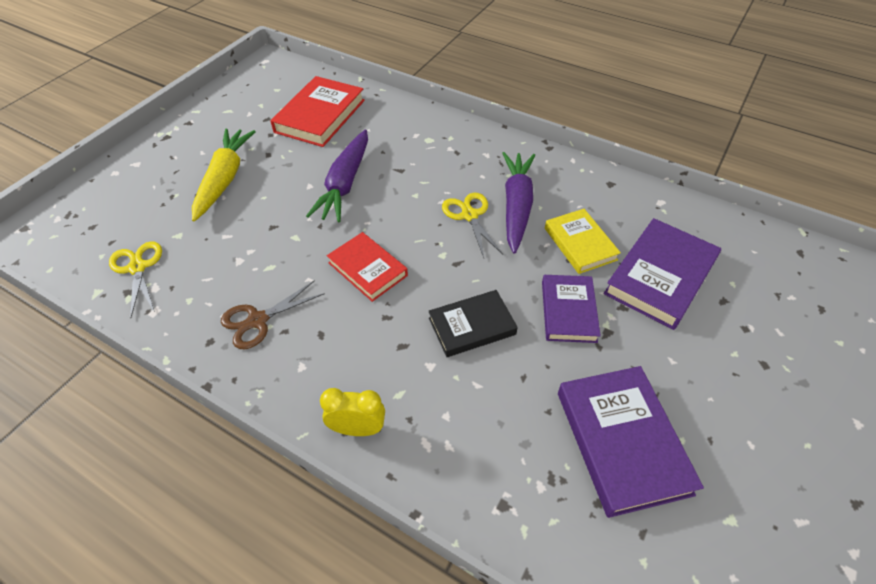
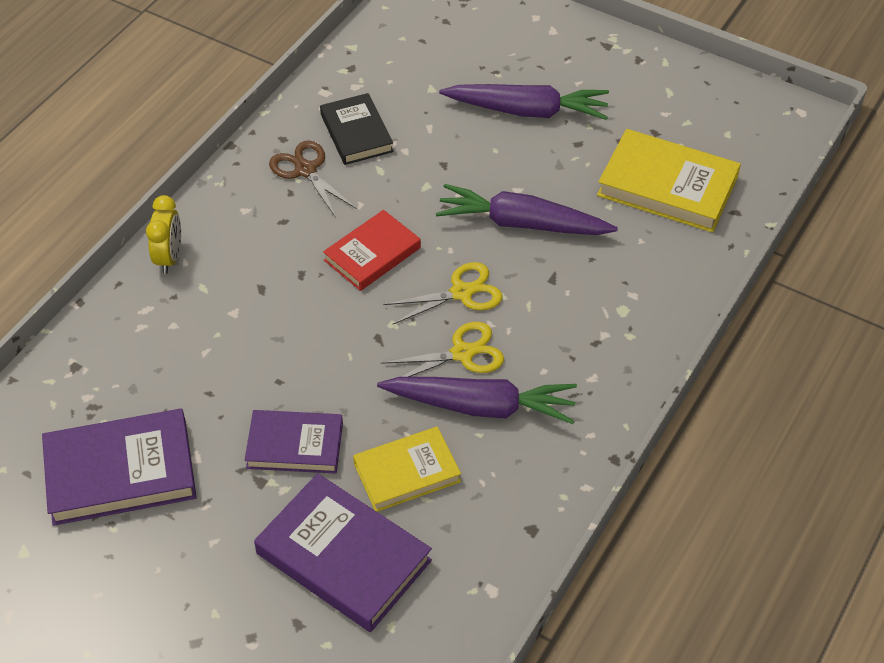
camera: 90 degrees right, 0 degrees up
yellow scissors [109,241,162,318] -> yellow scissors moved to [383,262,502,324]
yellow carrot [192,129,256,222] -> purple carrot [439,84,609,120]
red book [270,76,365,147] -> yellow book [597,129,741,233]
black book [428,290,518,357] -> black book moved to [320,93,394,165]

